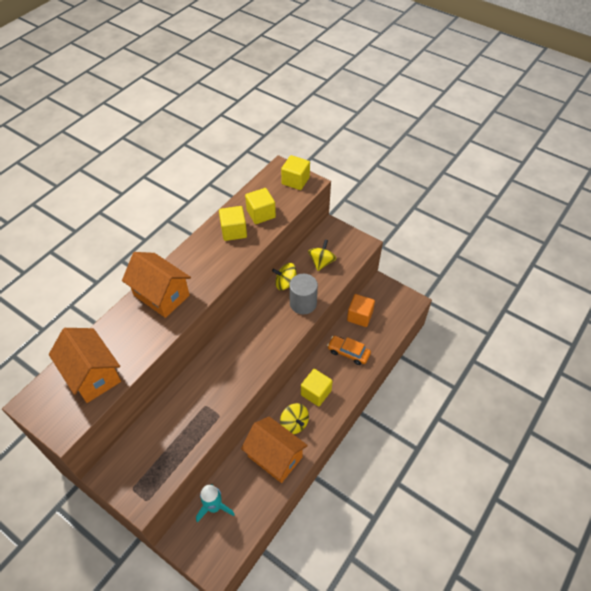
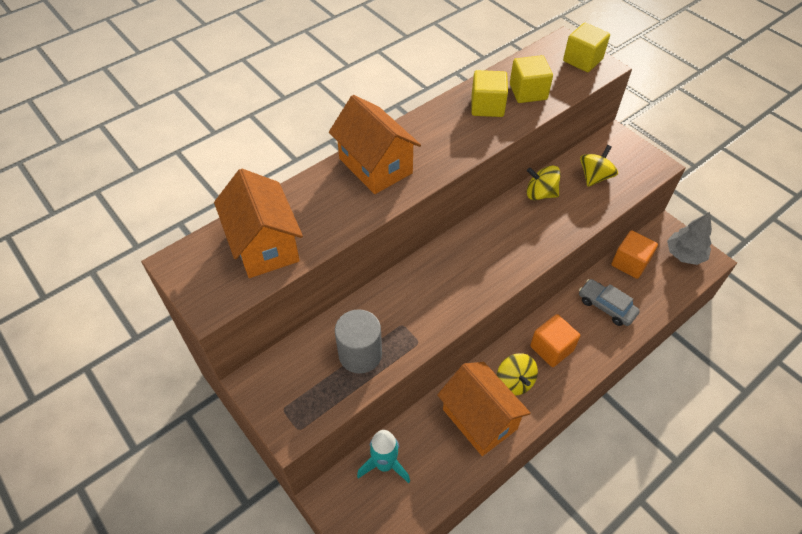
camera: 15 degrees right, 0 degrees up
grey cylinder [289,274,318,314] -> grey cylinder moved to [335,309,382,374]
yellow cube [301,369,333,407] -> orange cube [530,314,580,367]
orange car [327,336,371,365] -> grey car [579,279,640,326]
none -> grey tree [667,212,712,265]

